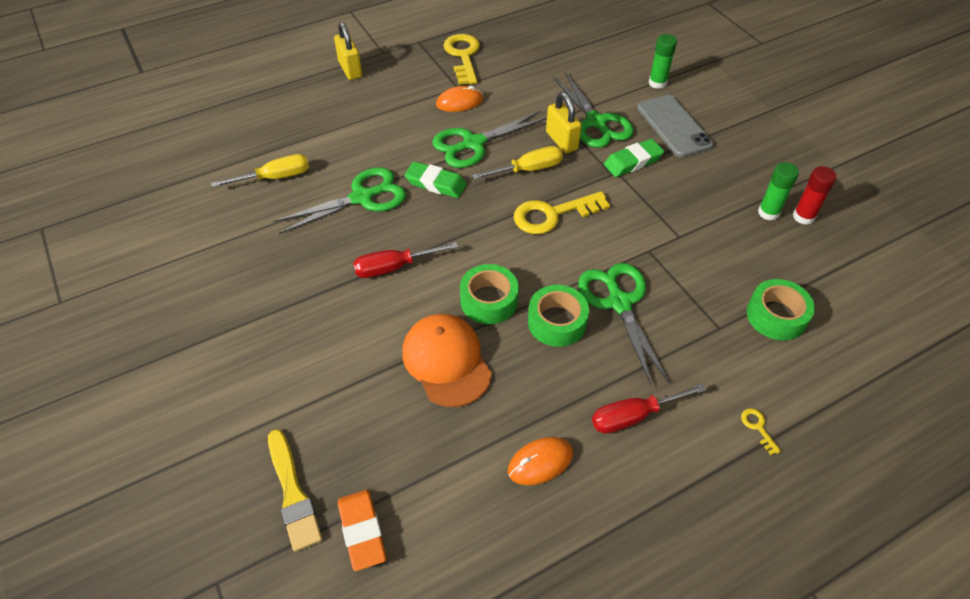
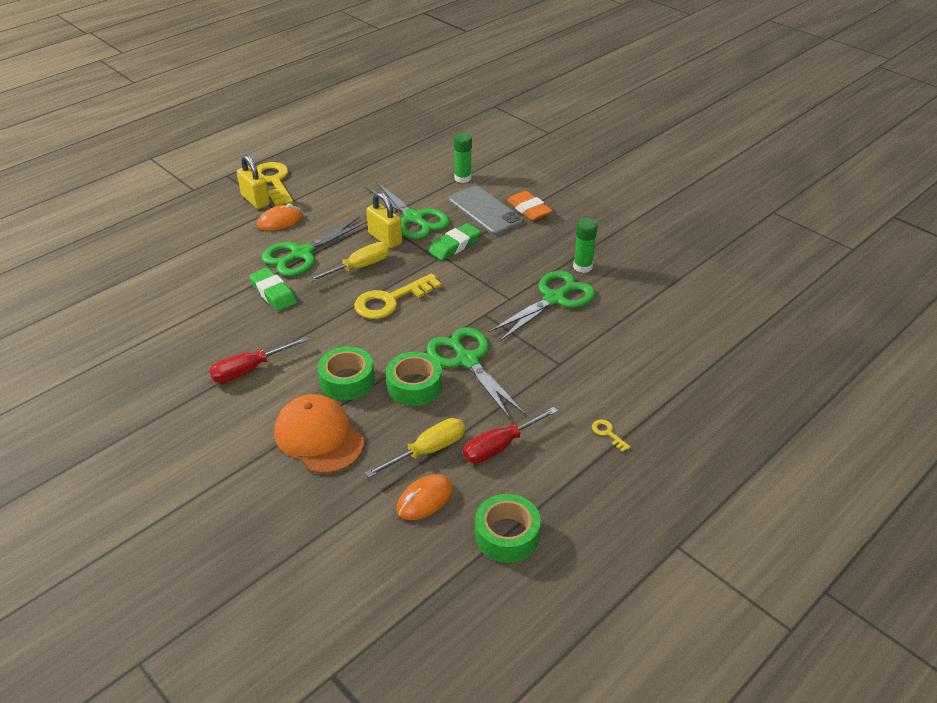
camera: 15 degrees left, 10 degrees down
yellow screwdriver [211,154,309,188] -> yellow screwdriver moved to [365,418,465,478]
yellow brush [268,429,322,552] -> none
green scissors [273,167,406,234] -> green scissors moved to [488,271,595,341]
yellow padlock [334,22,362,80] -> yellow padlock moved to [237,155,270,209]
orange eraser [338,490,387,571] -> orange eraser moved to [507,191,552,221]
green eraser [404,161,467,198] -> green eraser turned 45 degrees clockwise [249,268,297,311]
green tape [747,279,815,340] -> green tape moved to [475,494,541,563]
red glue stick [793,166,837,225] -> none

